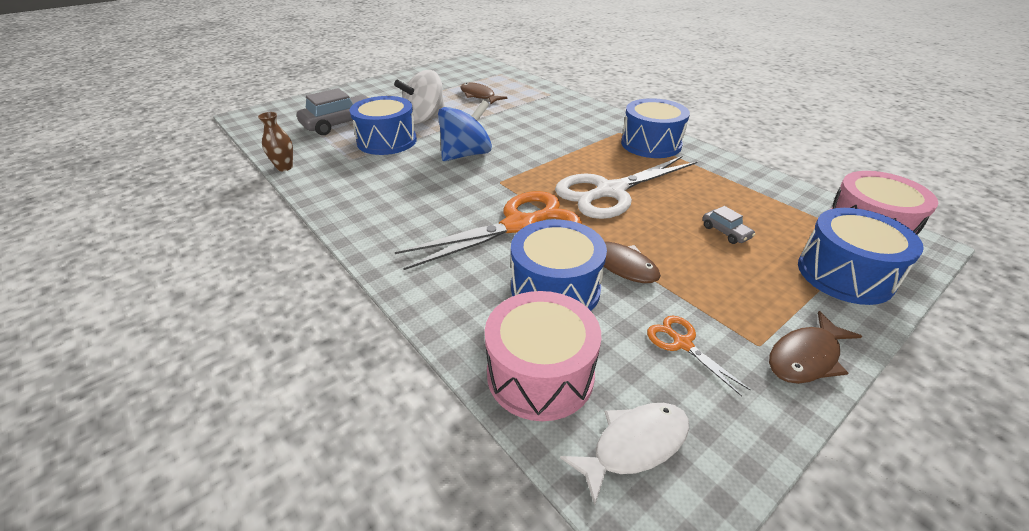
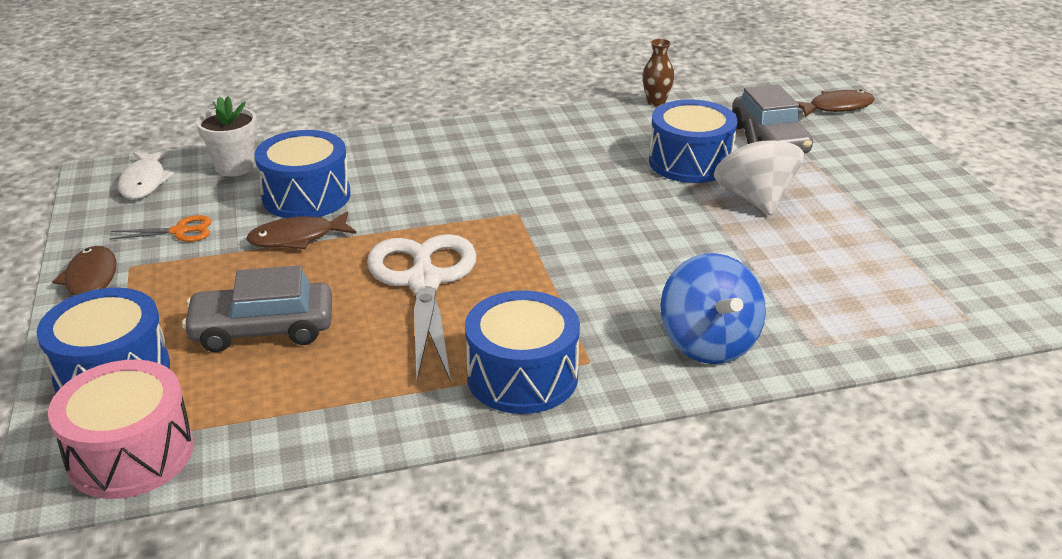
camera: 115 degrees right, 5 degrees down
orange scissors [395,191,582,270] -> none
blue spinning top [438,100,492,161] -> blue spinning top moved to [660,253,766,364]
brown fish [460,83,508,104] -> brown fish moved to [796,90,875,117]
pink drum [485,291,601,421] -> white flower pot [196,96,257,176]
grey car [702,206,756,244] -> grey car [182,265,332,352], size x2.09

